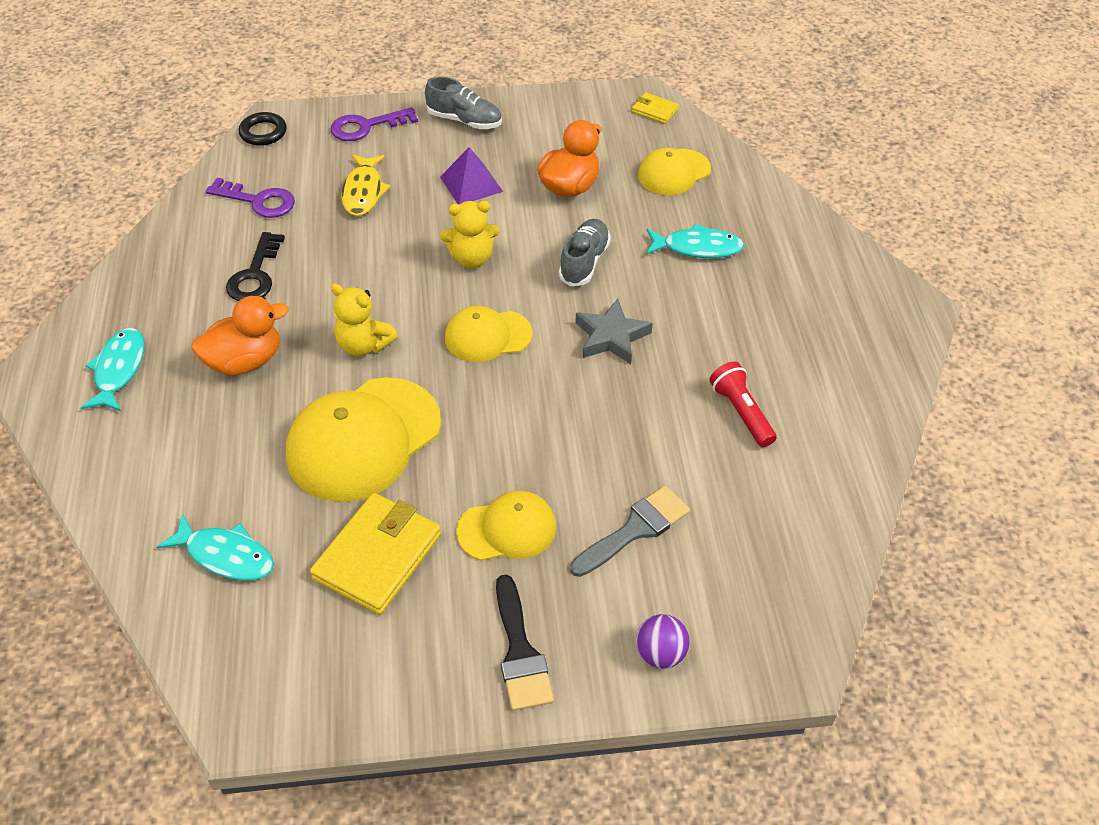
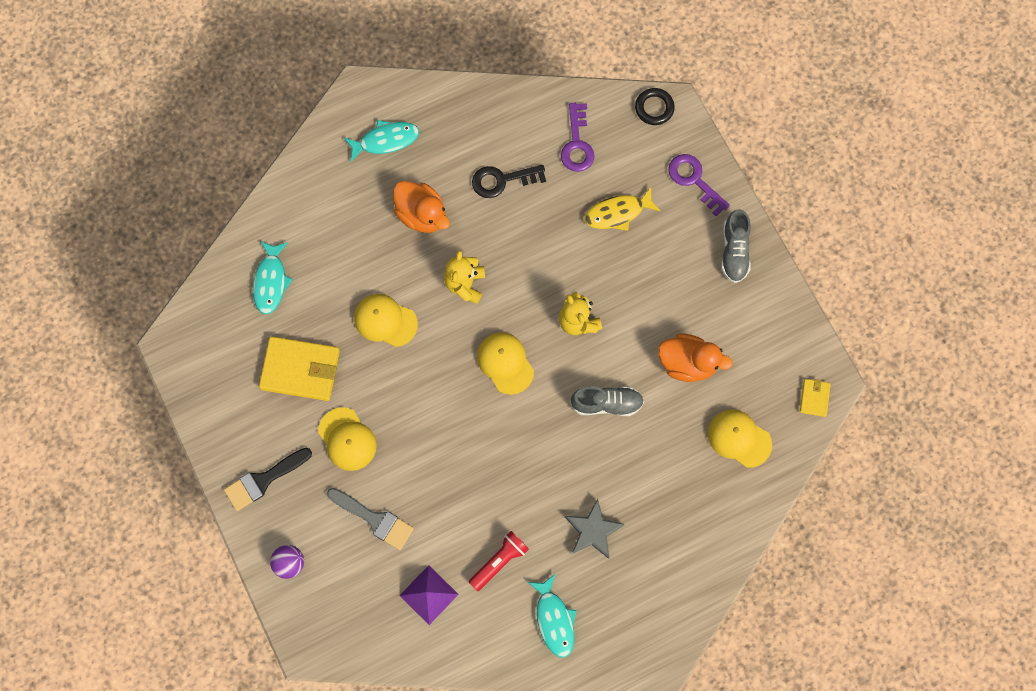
camera: 70 degrees right, 25 degrees up
yellow cap [286,377,441,502] -> yellow cap [354,294,418,347], size x0.57
purple pyramid [440,147,503,204] -> purple pyramid moved to [399,565,459,625]
grey star [575,299,653,364] -> grey star moved to [565,499,625,559]
turquoise fish [646,224,744,258] -> turquoise fish moved to [528,574,577,657]

